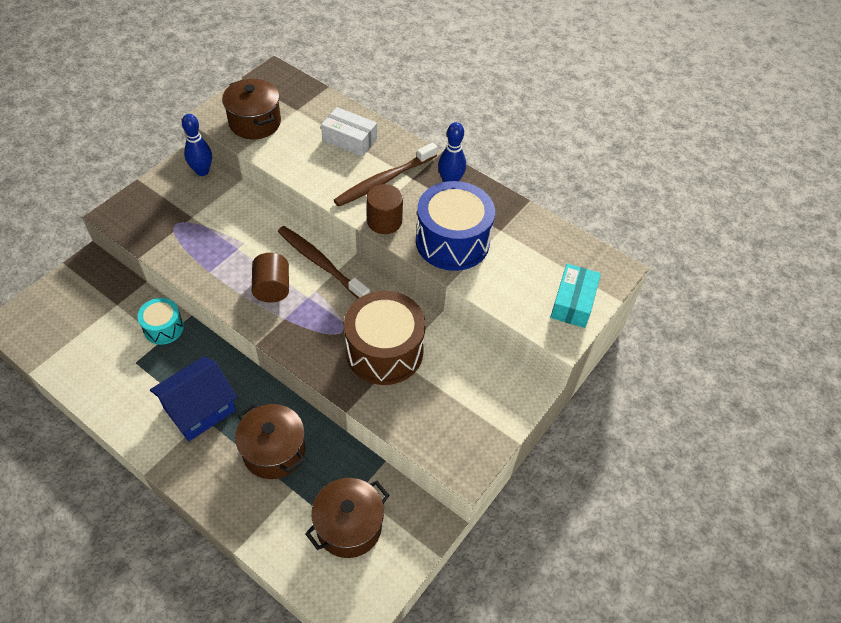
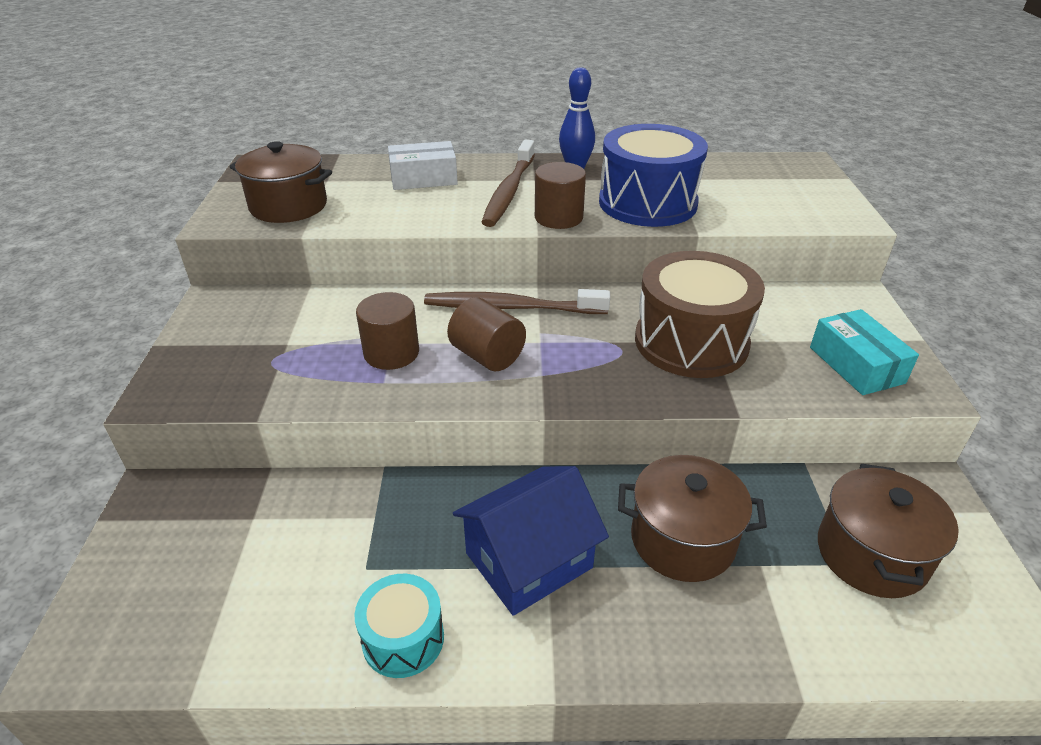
camera: 35 degrees left, 15 degrees down
turquoise drum [137,298,184,345] -> turquoise drum moved to [355,574,444,678]
blue house [150,356,237,441] -> blue house turned 45 degrees clockwise [453,466,609,616]
blue bowling pin [182,114,212,176] -> none
turquoise box [550,264,601,328] -> turquoise box moved to [810,309,919,395]
none -> brown cylinder [356,292,419,370]

